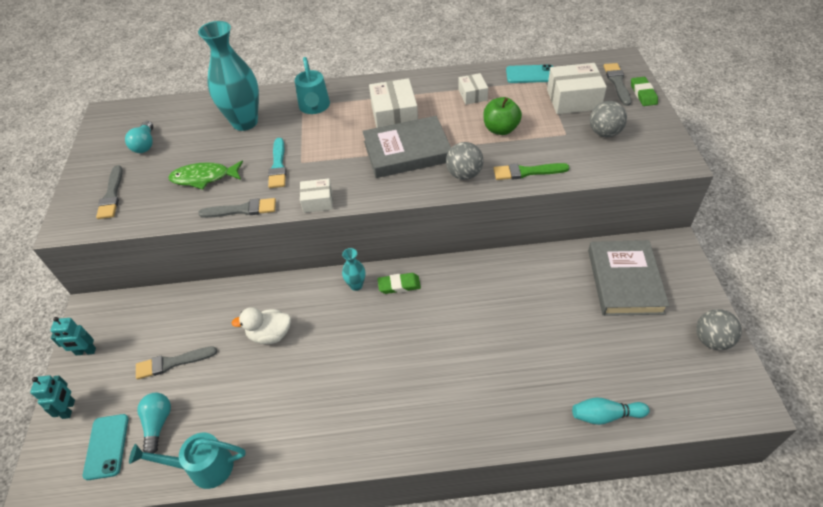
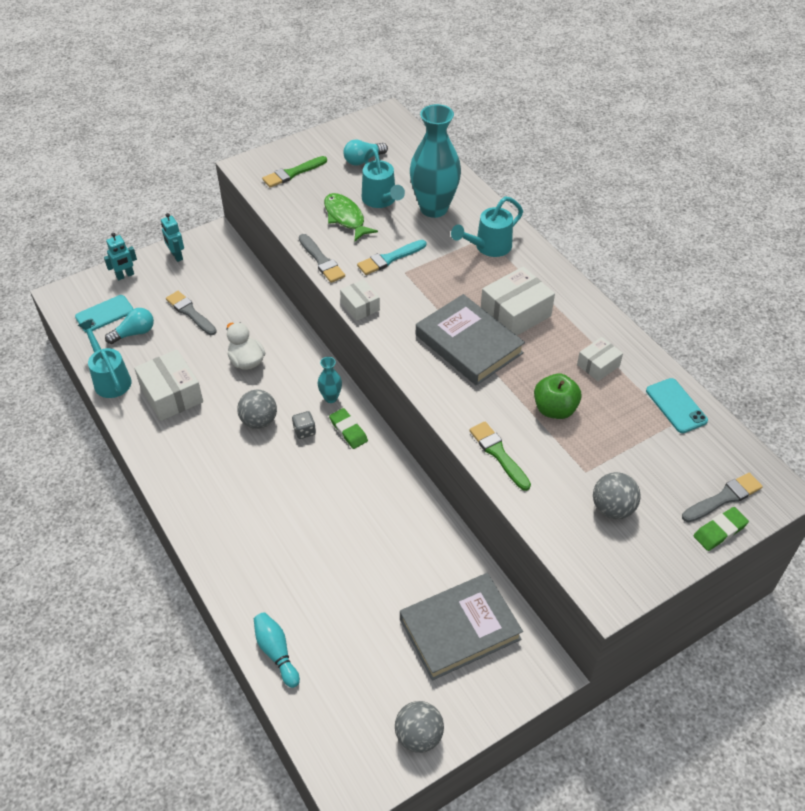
camera: 60 degrees right, 0 degrees up
grey brush [96,165,123,219] -> green brush [262,156,327,188]
grey ball [446,142,484,180] -> grey ball moved to [237,389,277,429]
white box [547,63,607,114] -> white box moved to [134,349,203,421]
none -> grey dice [292,411,316,439]
none -> turquoise watering can [362,147,405,208]

